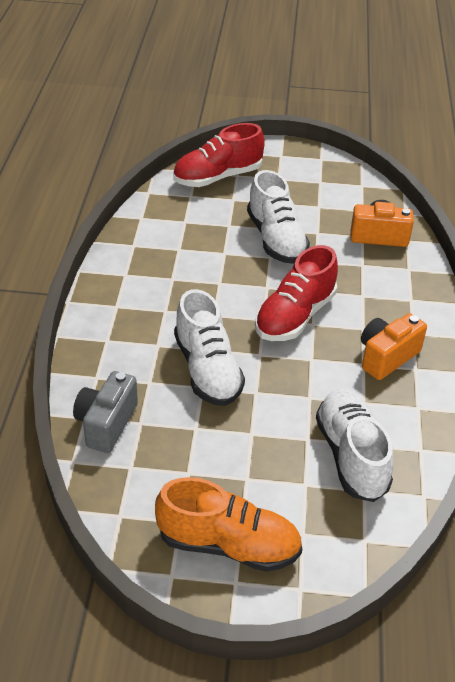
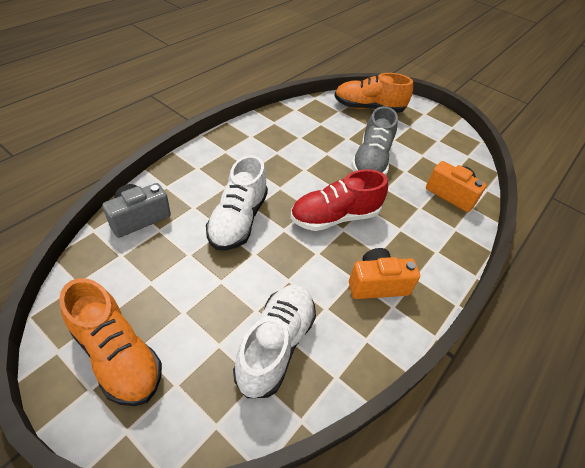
camera: 30 degrees right, 5 degrees up
red shoe [173,123,265,187] -> orange shoe [334,73,413,113]
white shoe [247,170,310,264] -> grey shoe [351,106,398,175]

